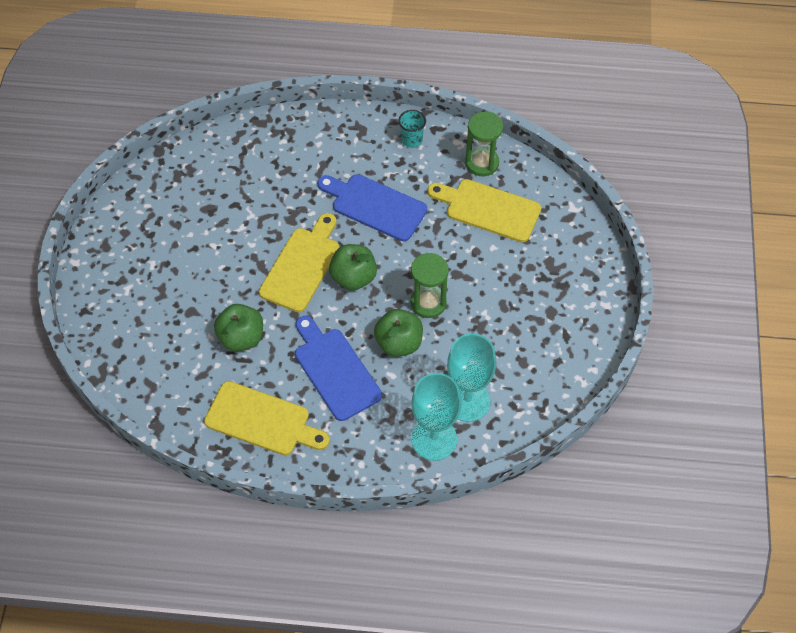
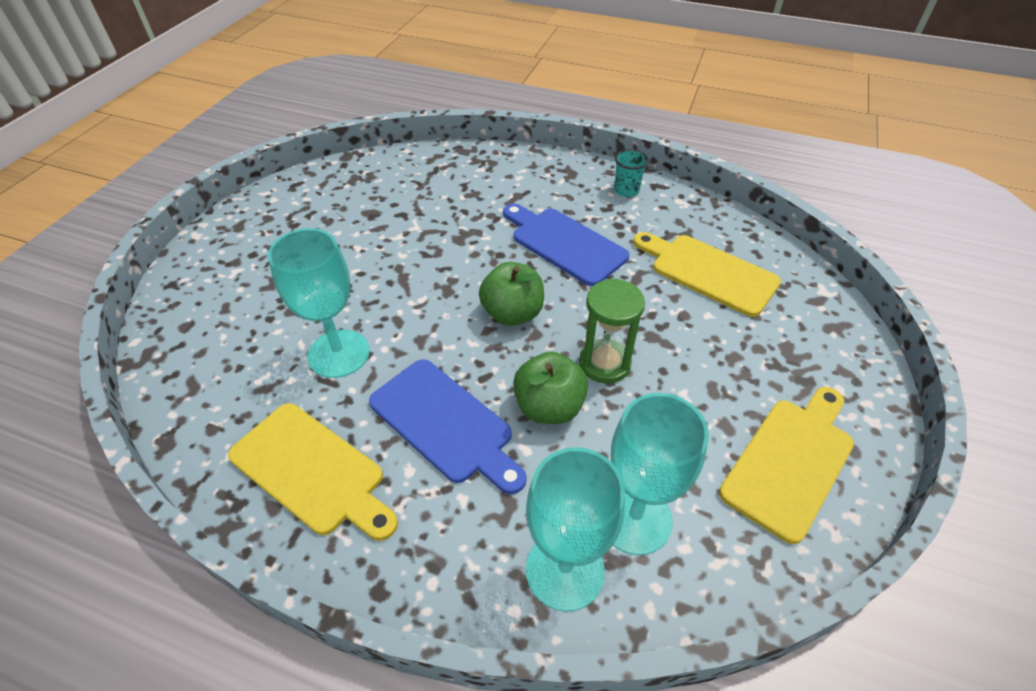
camera: 15 degrees right, 10 degrees down
green apple [214,304,263,352] -> turquoise goblet [268,228,370,378]
yellow cutting board [259,213,339,312] -> yellow cutting board moved to [719,387,854,544]
blue cutting board [295,316,382,421] -> blue cutting board turned 150 degrees clockwise [369,359,527,494]
green hourglass [465,111,503,176] -> none

